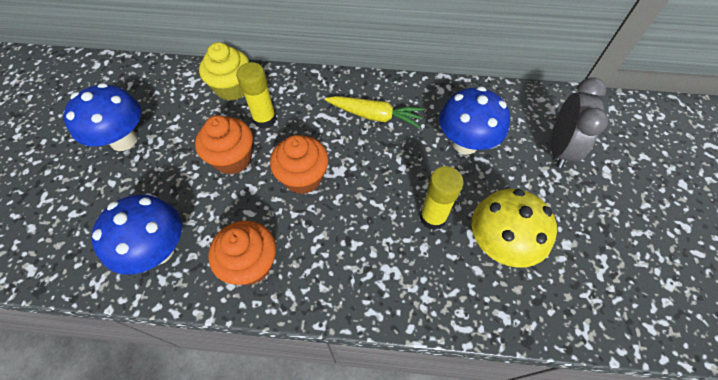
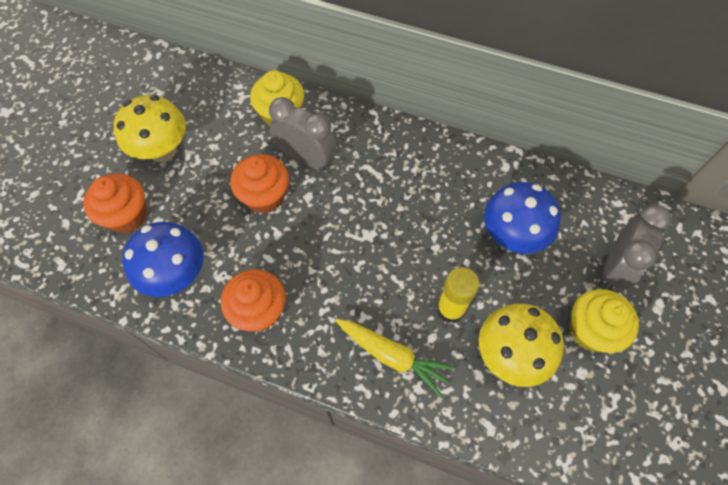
camera: 15 degrees right, 5 degrees up
blue mushroom [64,83,141,151] -> yellow mushroom [113,95,186,162]
yellow glue stick [236,62,277,129] -> grey clock [269,97,337,170]
orange cupcake [270,135,329,194] -> orange cupcake moved to [83,174,147,233]
yellow carrot [325,96,424,128] -> yellow carrot moved to [335,319,454,396]
none -> yellow cupcake [570,289,639,353]

